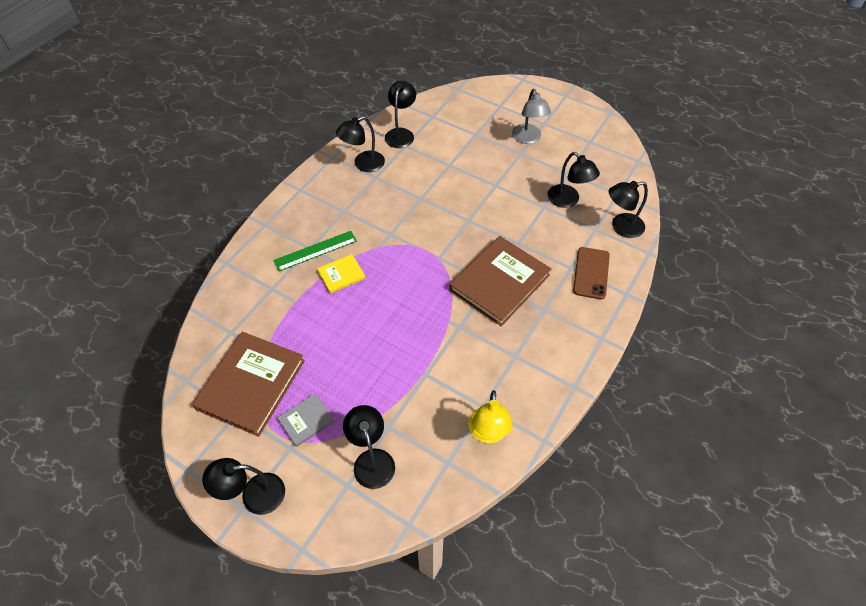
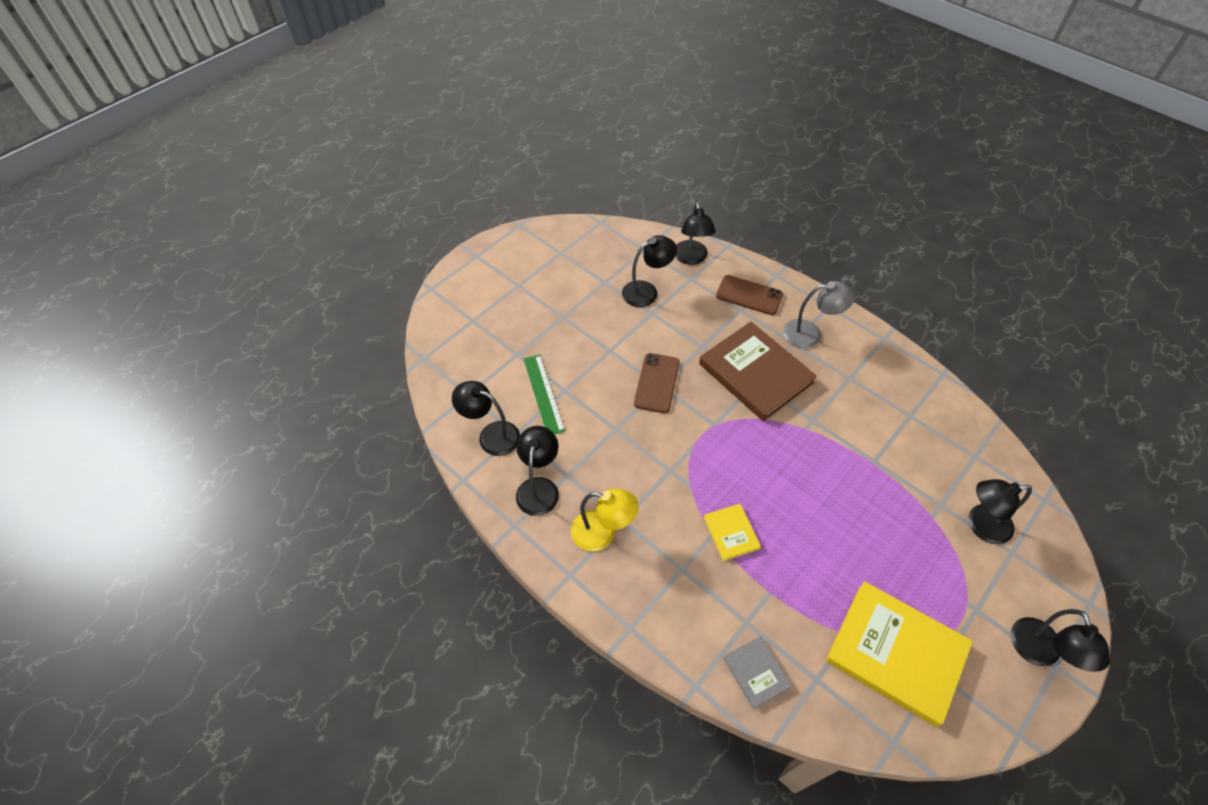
camera: 80 degrees left, 0 degrees up
brown book [192,332,305,437] -> yellow book [826,581,973,727]
green ruler [273,231,357,271] -> green ruler moved to [523,354,565,434]
grey book [277,393,335,447] -> grey book moved to [723,636,792,709]
black lamp [336,116,385,172] -> black lamp turned 150 degrees counterclockwise [516,426,559,516]
yellow lamp [469,390,513,443] -> yellow lamp moved to [571,488,639,551]
grey lamp [512,89,551,144] -> grey lamp moved to [783,281,855,348]
none -> brown phone [634,353,680,413]

